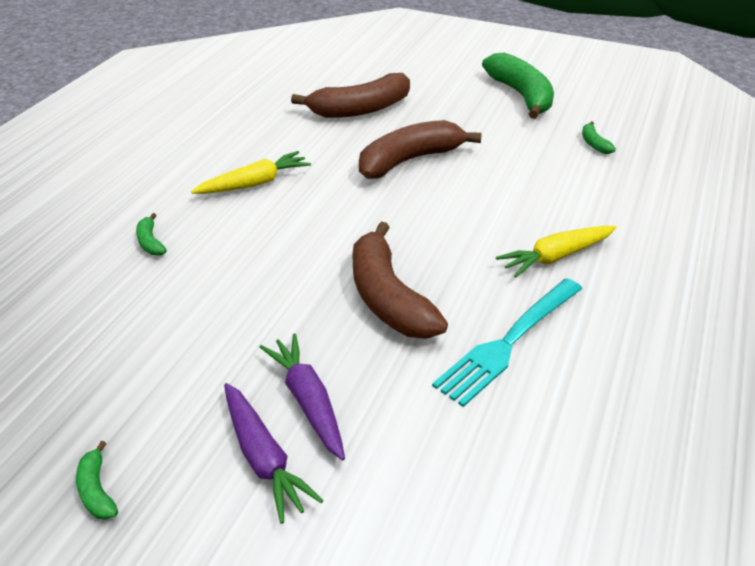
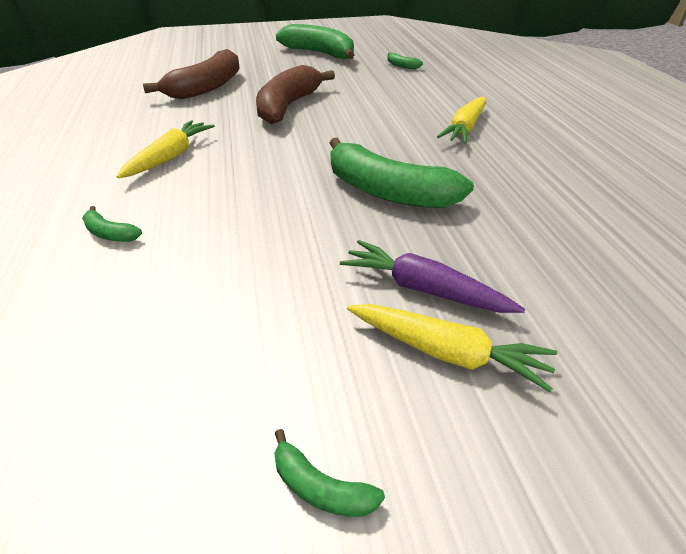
camera: 35 degrees left, 0 degrees up
purple carrot [224,383,324,524] -> yellow carrot [347,304,557,392]
brown banana [352,222,448,339] -> green banana [329,137,474,208]
turquoise fork [432,278,582,407] -> none

